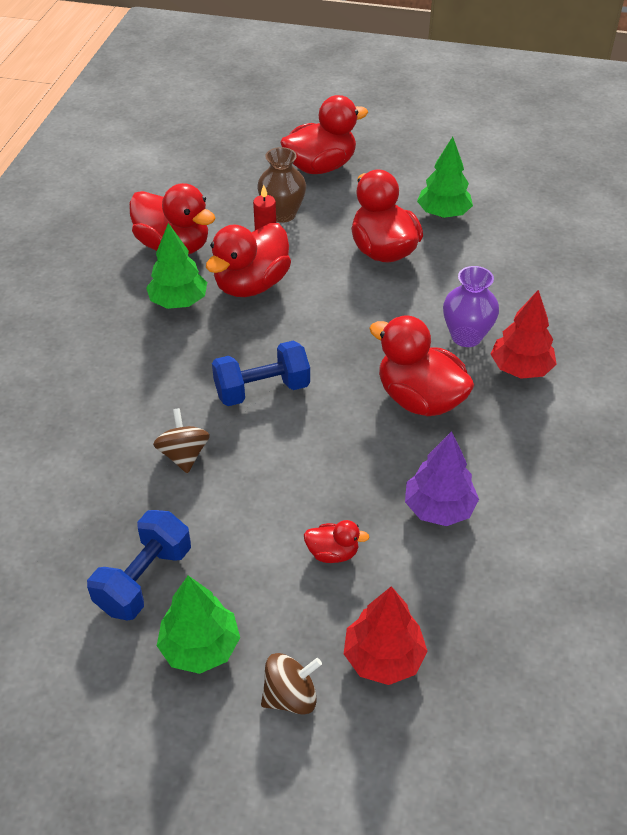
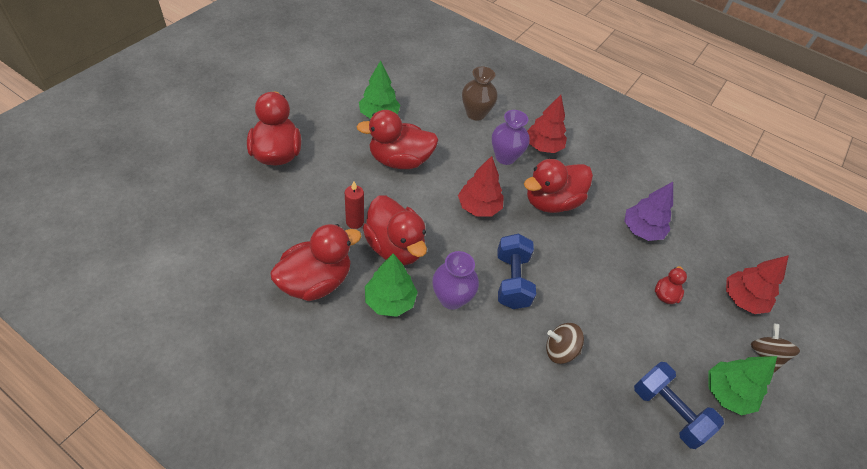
camera: 75 degrees left, 5 degrees up
brown vase [257,147,306,223] -> brown vase moved to [462,66,498,121]
none -> purple vase [432,251,479,310]
none -> red tree [458,156,504,216]

